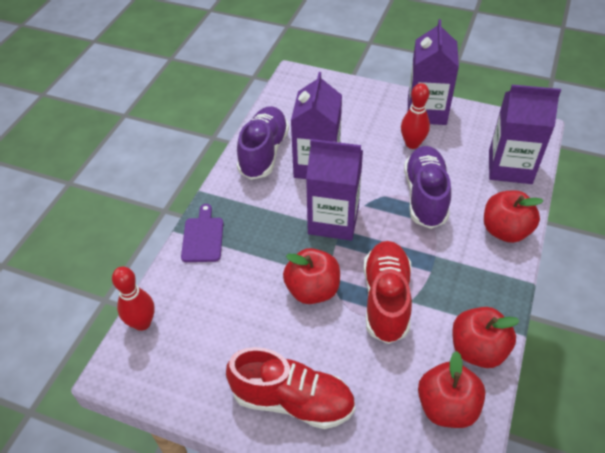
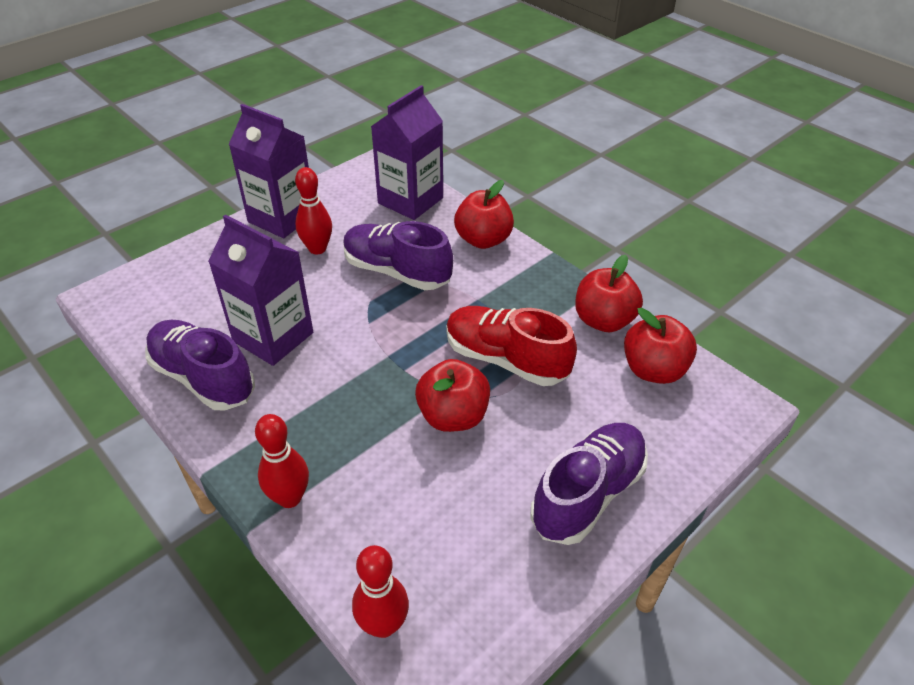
camera: 65 degrees left, 5 degrees down
purple cutting board [181,204,223,262] -> red bowling pin [255,414,309,508]
red shoe [226,347,355,429] -> purple shoe [531,423,648,545]
purple carton [306,139,363,241] -> none

